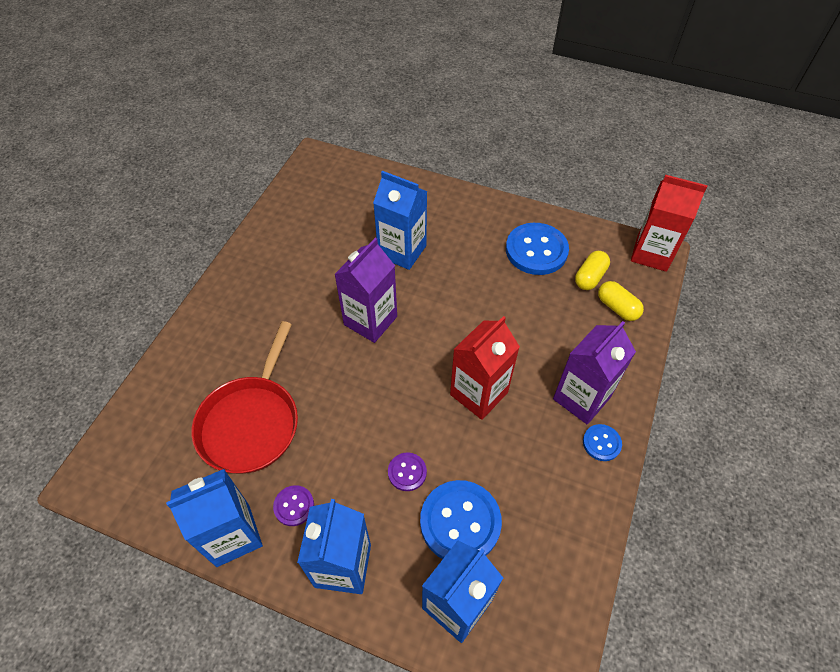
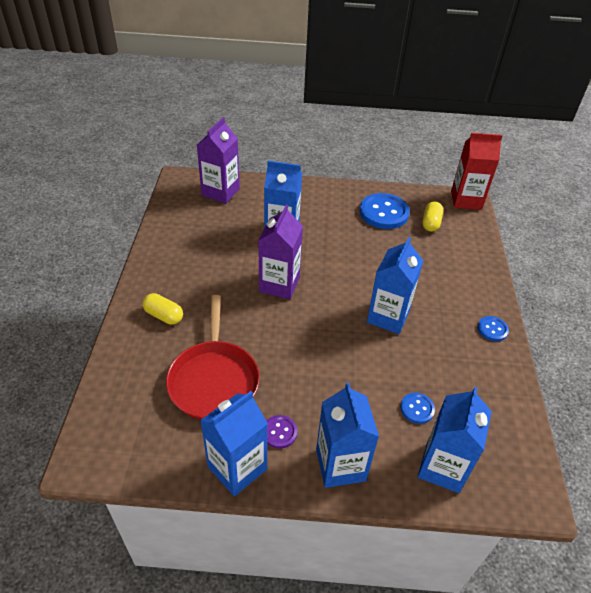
camera: 20 degrees left, 10 degrees down
purple button [388,453,427,491] -> none
blue button [420,480,502,559] -> blue button [400,393,435,424], size x0.50
red carton [450,316,520,420] -> blue carton [367,237,424,334]
purple carton [553,321,636,425] -> purple carton moved to [197,117,240,204]
yellow capsule [598,281,644,321] -> yellow capsule moved to [143,293,183,325]

